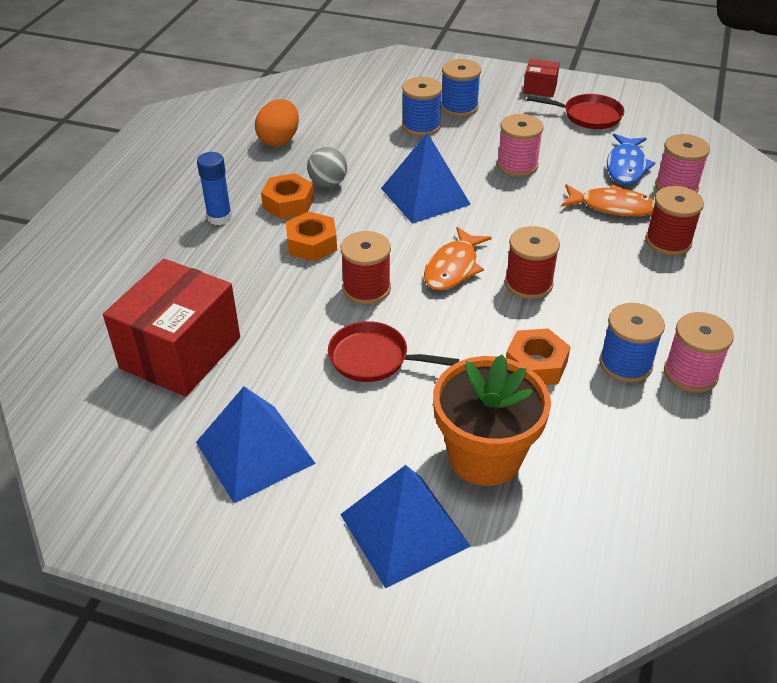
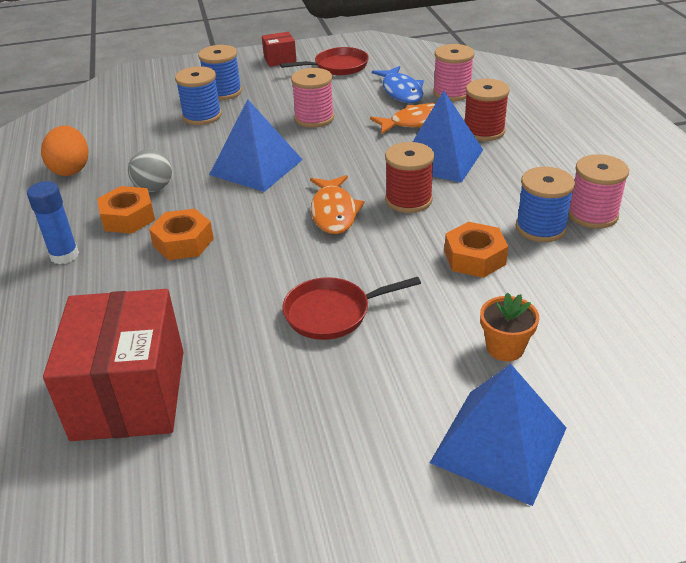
camera: 30 degrees left, 5 degrees down
blue pyramid [196,386,316,503] -> blue pyramid moved to [413,90,483,183]
red spool [341,231,391,304] -> none
orange flower pot [433,354,551,486] -> orange flower pot [480,293,539,361], size x0.49

